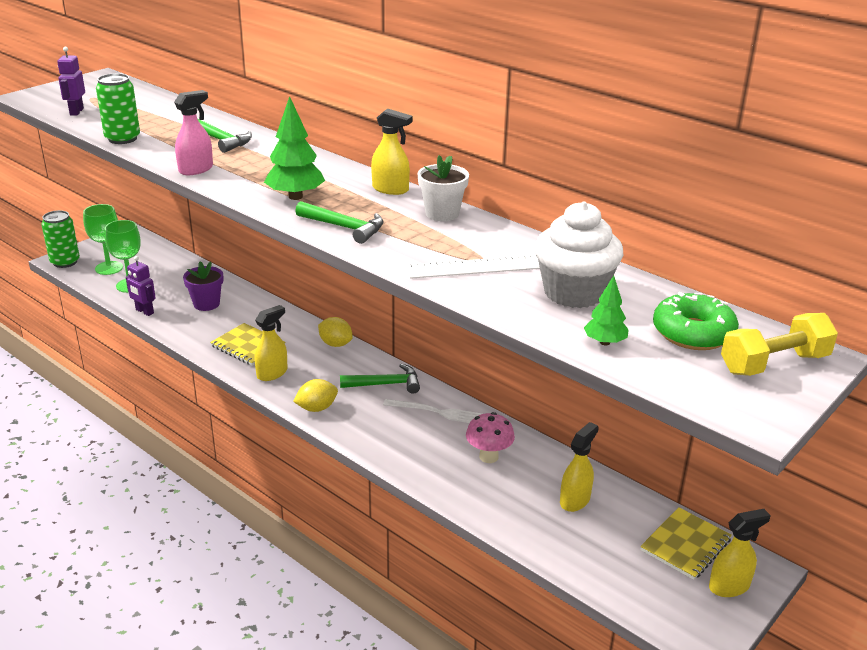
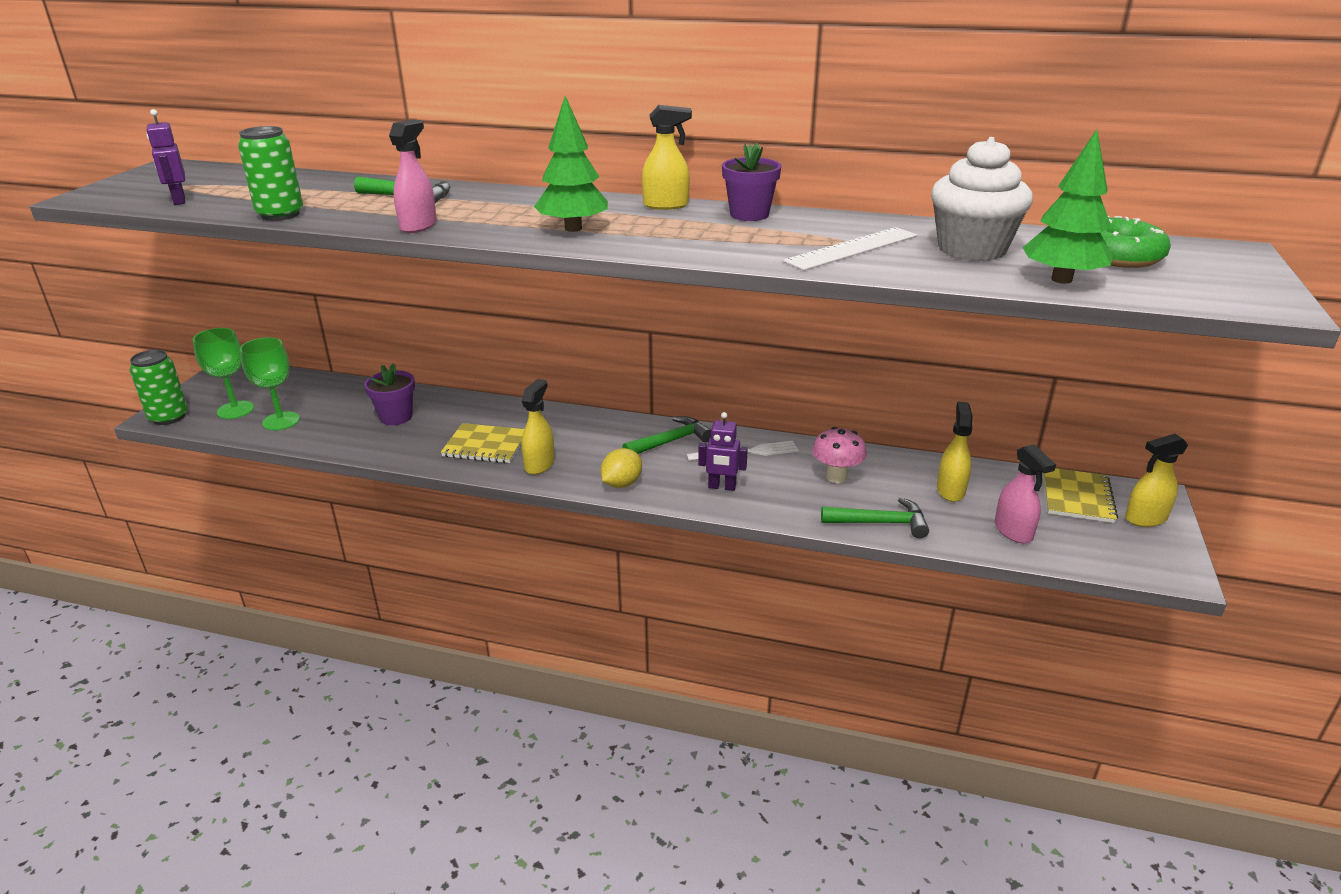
camera: 25 degrees left, 0 degrees up
purple robot [126,256,156,316] -> purple robot moved to [698,412,748,491]
green hammer [295,201,384,244] -> green hammer moved to [821,497,929,539]
yellow lemon [318,317,353,347] -> none
white flower pot [418,155,469,221] -> purple flower pot [722,143,781,221]
green tree [584,276,629,345] -> green tree [1022,130,1113,284], size x1.73
yellow spray bottle [709,509,771,597] -> yellow spray bottle turned 150 degrees counterclockwise [1125,434,1188,527]
yellow dumbbell [721,313,838,376] -> none
none -> pink spray bottle [995,444,1056,544]

